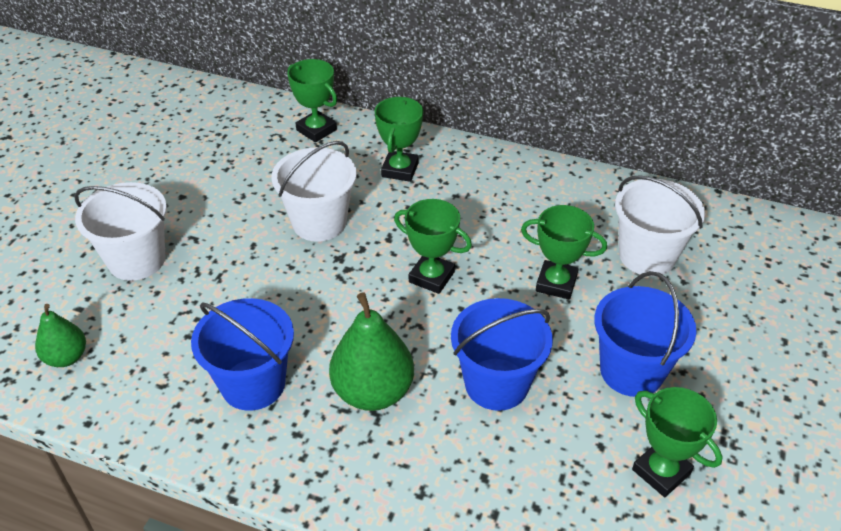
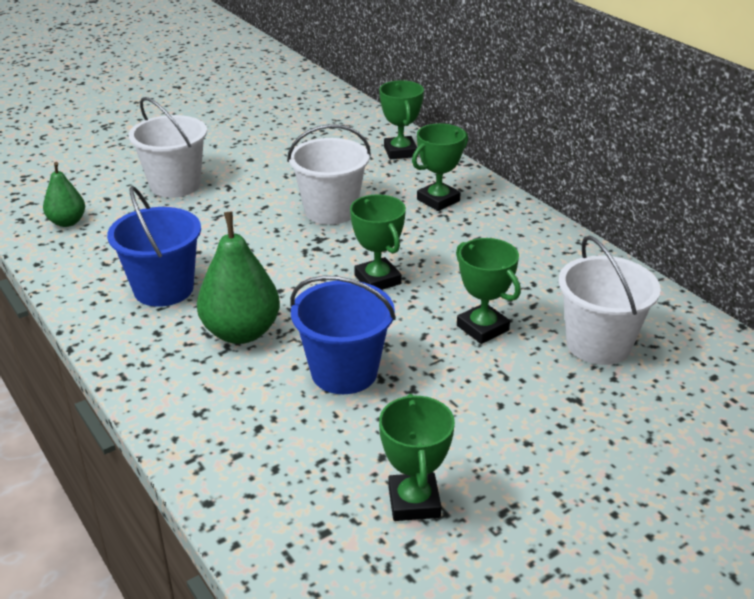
camera: 35 degrees right, 10 degrees down
blue bucket [594,271,697,397] -> none

